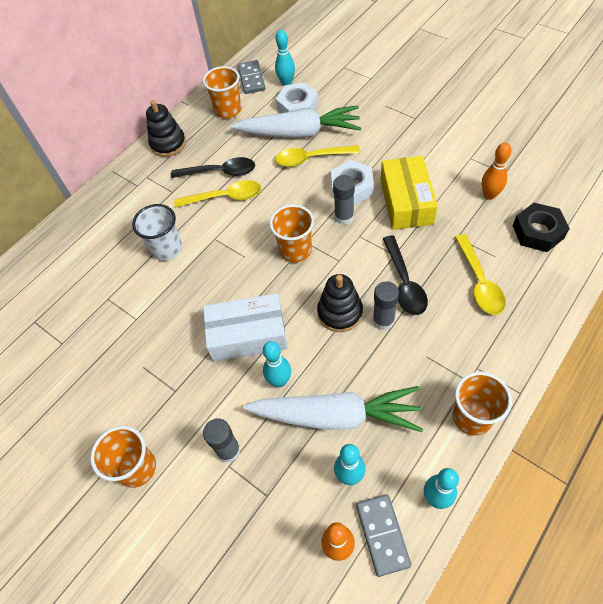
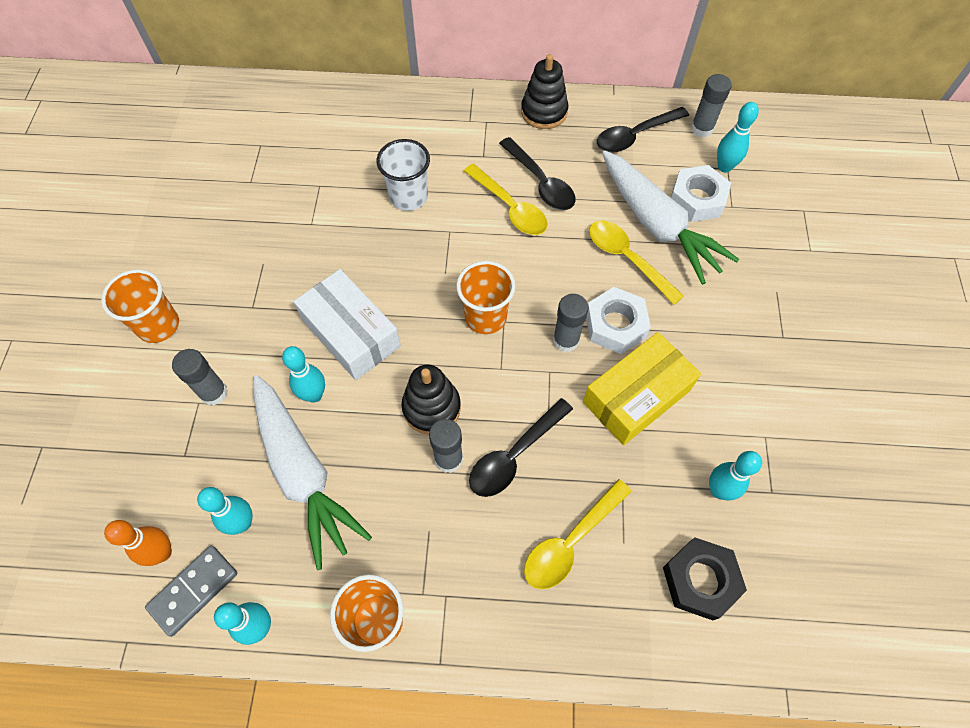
camera: 50 degrees right, 5 degrees up
orange cup [203,66,241,118] -> black spoon [597,107,689,152]
grey domino [238,60,265,94] -> grey glue stick [691,74,732,137]
orange bowling pin [482,143,512,200] -> turquoise bowling pin [709,451,762,501]

